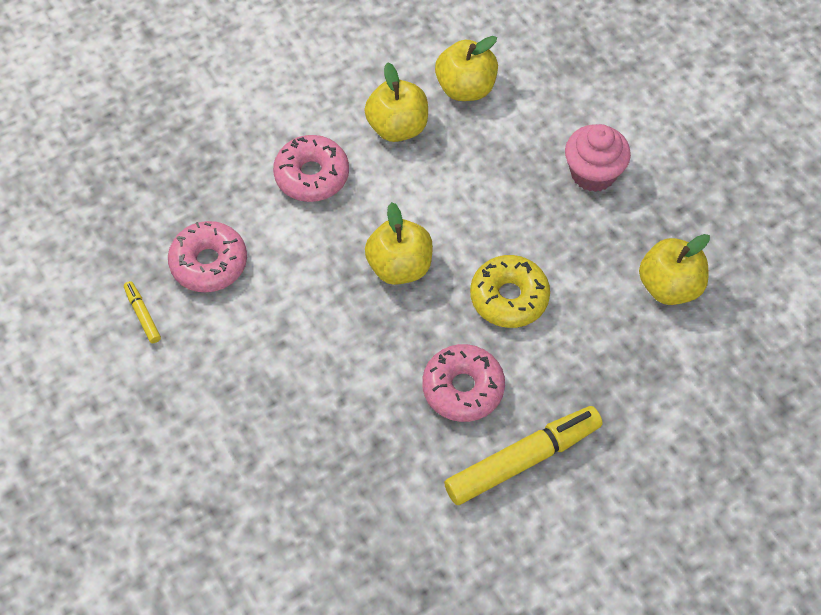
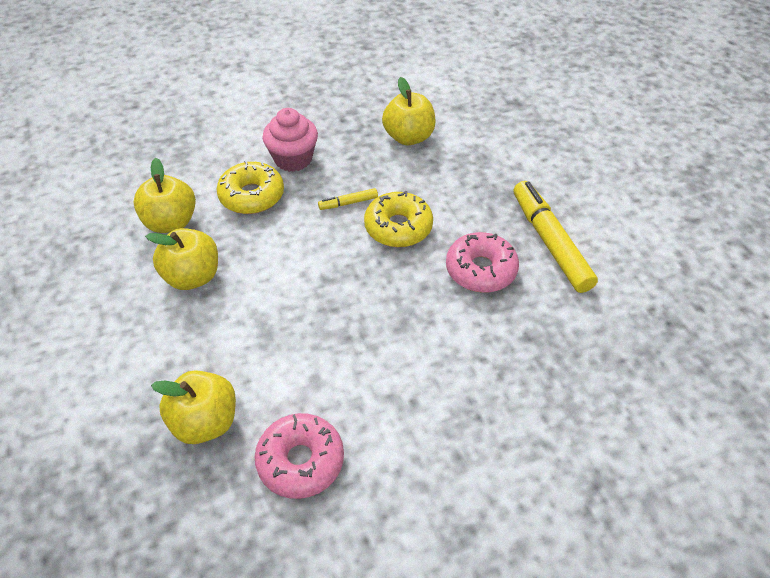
camera: 80 degrees left, 10 degrees down
yellow marker [124,281,161,343] -> yellow marker moved to [318,188,378,210]
pink donut [273,135,349,202] -> none
yellow apple [365,202,433,285] -> yellow apple moved to [151,370,236,444]
none -> yellow donut [217,160,284,214]

